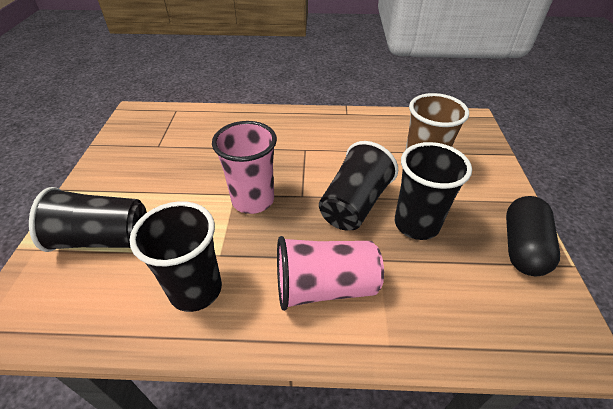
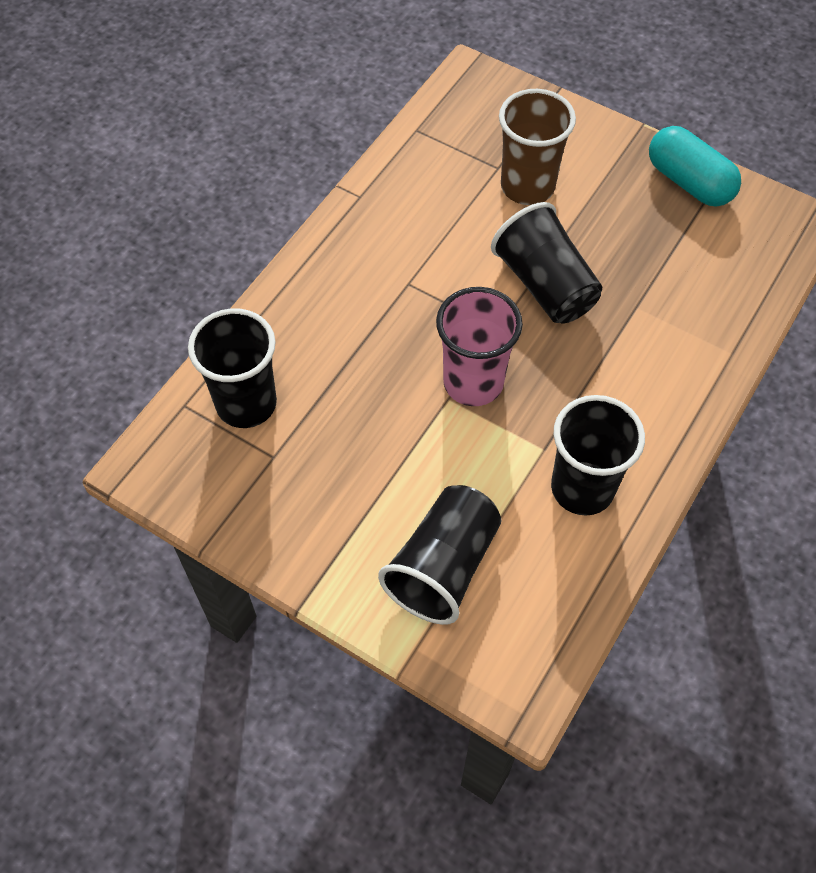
camera: 60 degrees left, 15 degrees up
pink cup [277,236,384,311] -> none
black cup [395,142,472,240] -> black cup moved to [188,308,277,428]
black capsule [506,196,560,276] -> turquoise capsule [649,126,741,207]

